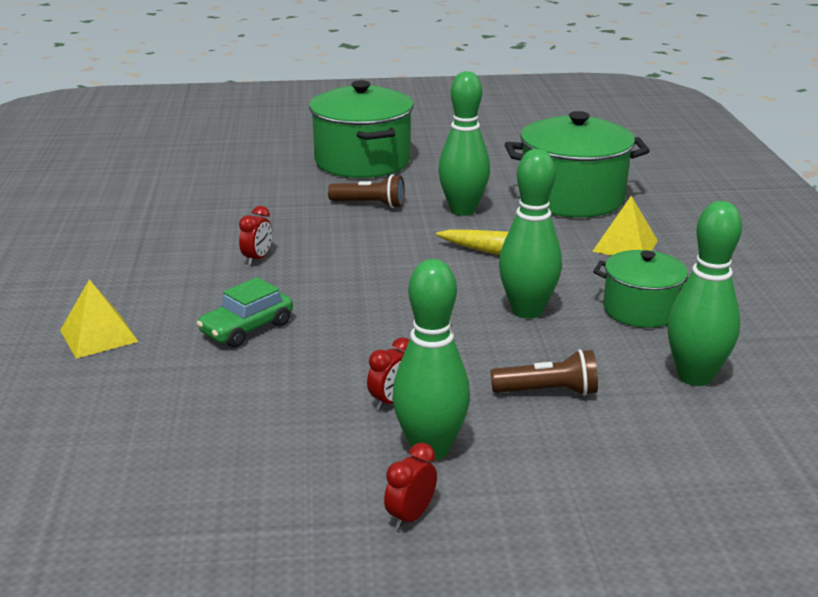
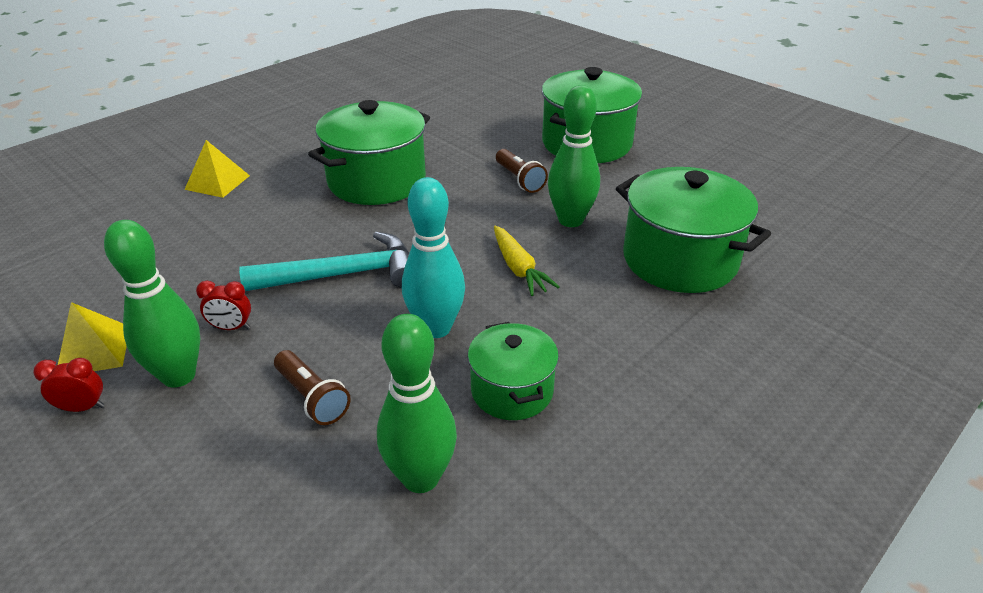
camera: 50 degrees right, 10 degrees up
green car [196,277,293,348] -> none
red clock [239,206,272,266] -> green pot [308,100,430,205]
green bowling pin [499,149,562,319] -> turquoise bowling pin [402,177,465,338]
yellow pyramid [592,196,658,256] -> yellow pyramid moved to [58,302,127,371]
none -> turquoise hammer [239,232,409,291]

